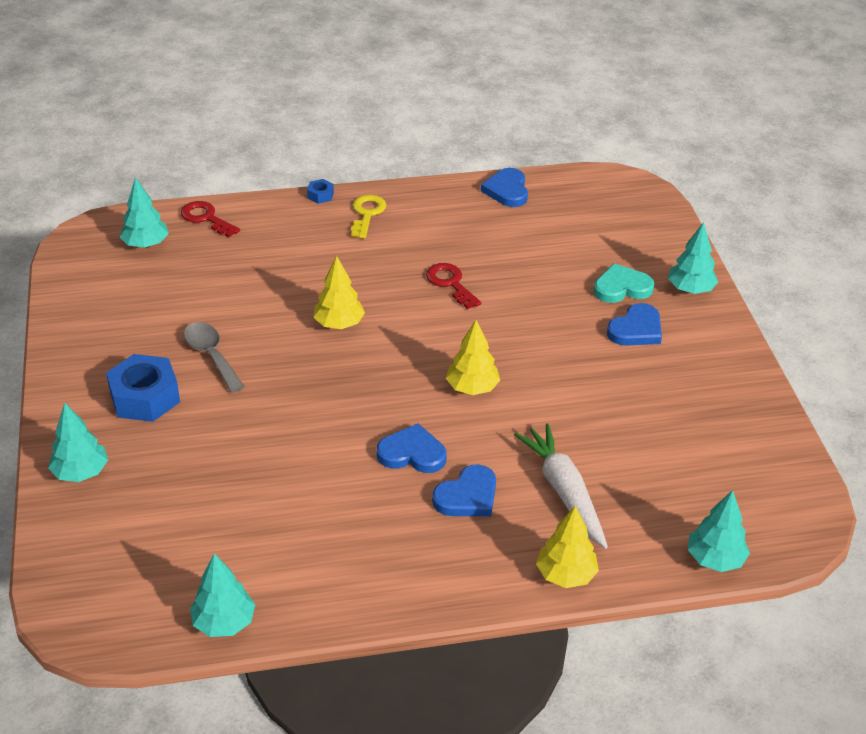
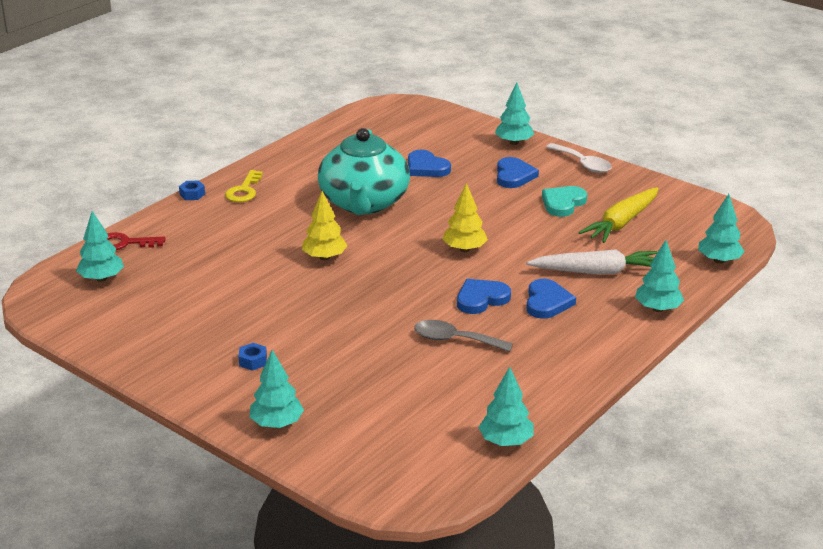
camera: 40 degrees left, 10 degrees down
blue nut [106,354,180,422] -> blue nut [239,343,267,371], size x0.46
grey spoon [184,322,245,393] -> grey spoon moved to [414,320,513,352]
yellow key [351,195,386,239] -> yellow key turned 135 degrees counterclockwise [225,170,263,202]
red key [426,263,481,309] -> turquoise teapot [318,128,410,215]
blue heart [481,168,528,207] -> blue heart moved to [408,150,451,177]
white carrot [514,424,608,549] -> white carrot turned 150 degrees clockwise [526,249,657,274]
yellow tree [536,505,599,588] -> turquoise tree [635,240,684,312]
turquoise heart [594,263,654,303] -> turquoise heart moved to [542,186,587,217]
none -> white spoon [546,143,612,173]
none -> yellow carrot [579,187,658,243]

